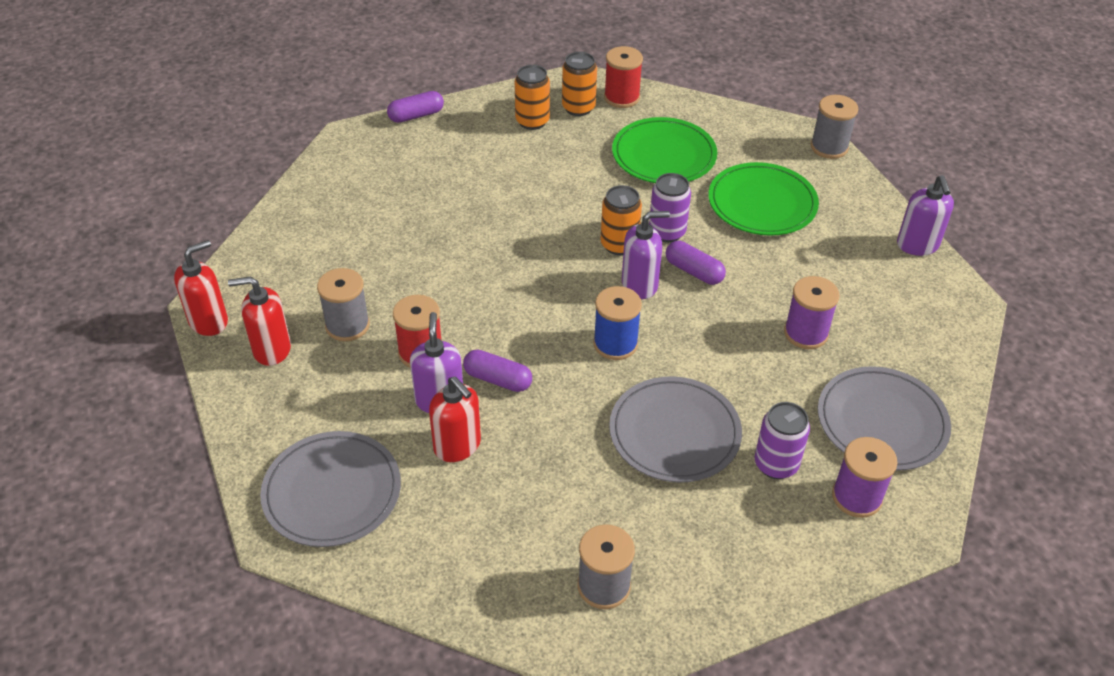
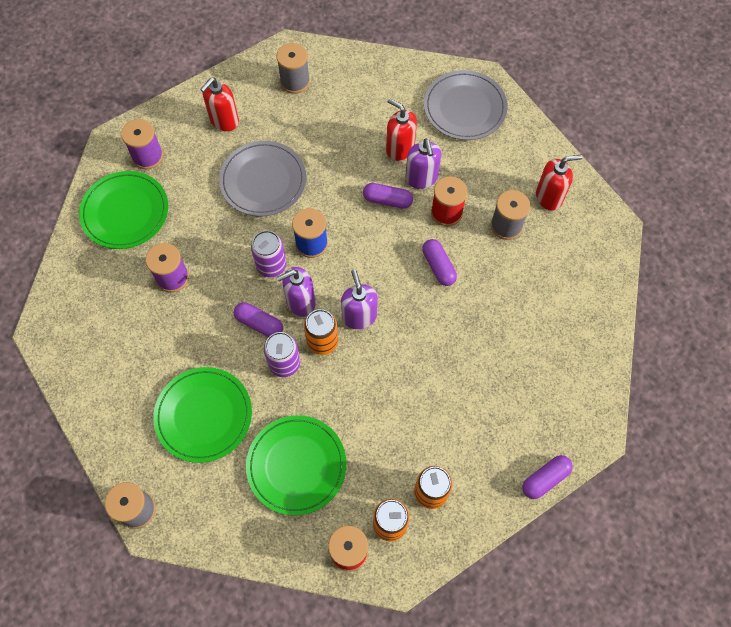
camera: 170 degrees right, 20 degrees up
red soap dispenser [174,240,228,336] -> red soap dispenser moved to [200,78,239,131]
purple can [755,402,810,479] -> purple can moved to [251,230,286,277]
grey plate [818,366,951,471] -> green plate [79,171,168,249]
purple soap dispenser [897,175,954,256] -> purple soap dispenser moved to [341,270,378,329]
none -> purple capsule [422,239,457,286]

